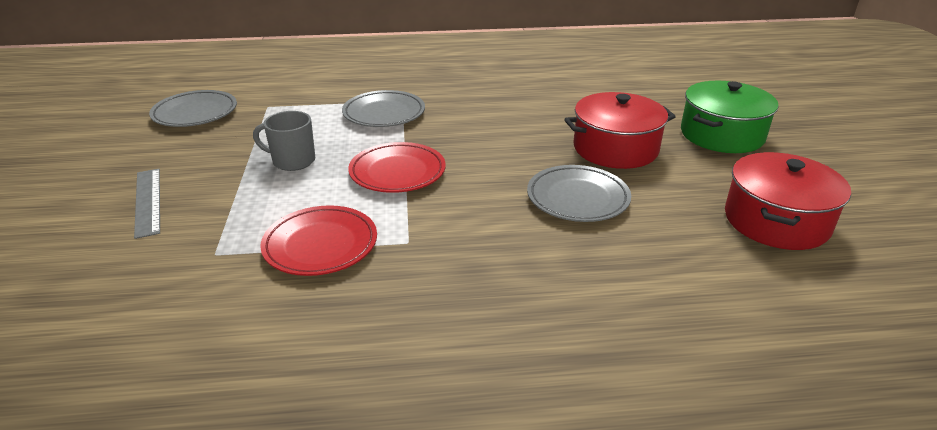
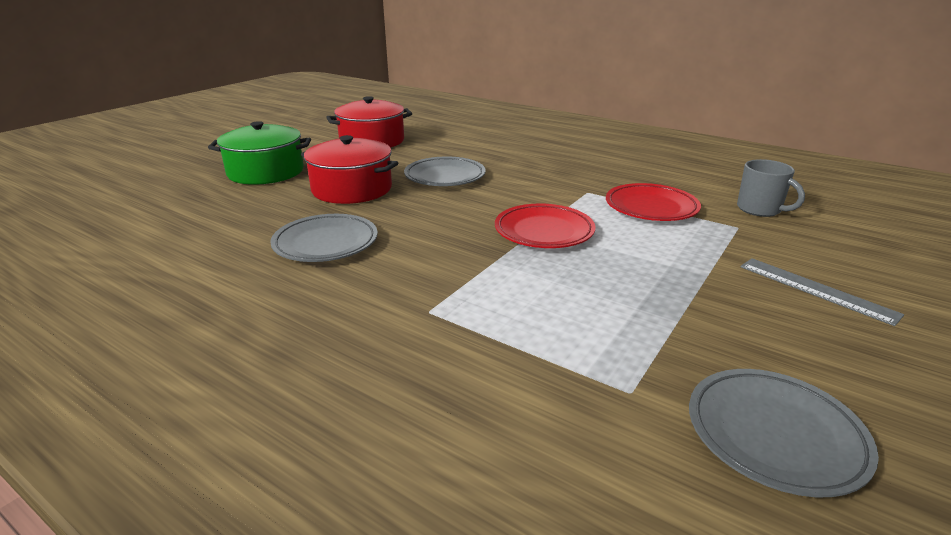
camera: 140 degrees left, 5 degrees down
grey ruler [134,169,160,239] -> grey ruler turned 60 degrees counterclockwise [741,258,904,326]
grey mug [253,111,315,171] -> grey mug moved to [737,159,805,217]
grey plate [342,90,425,127] -> grey plate moved to [270,214,378,262]

